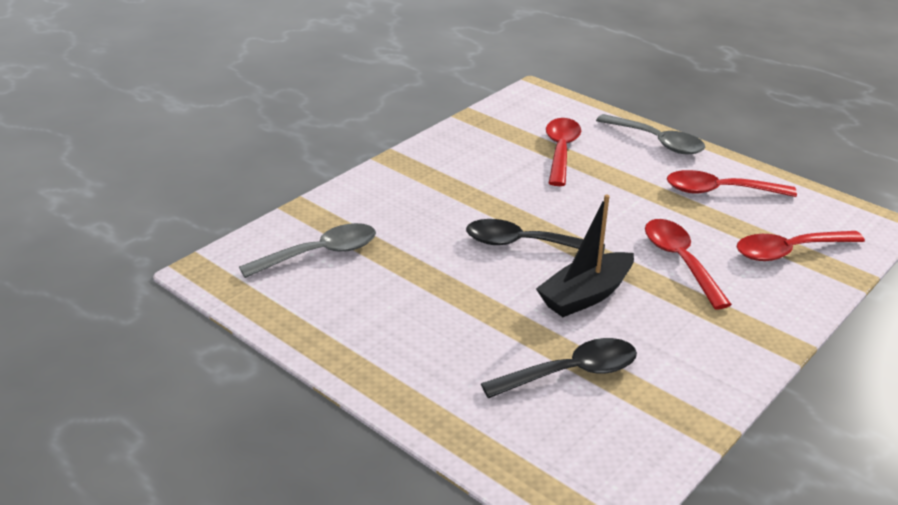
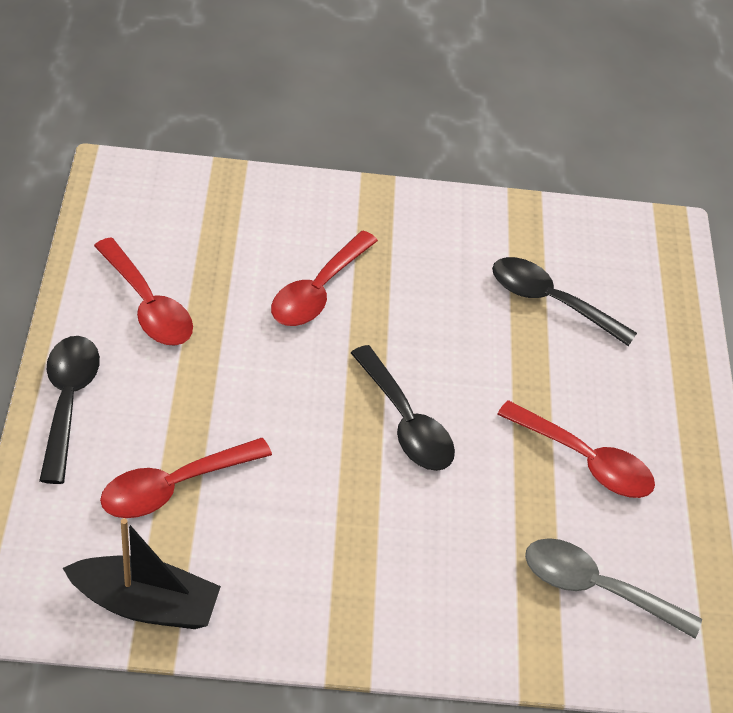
camera: 135 degrees left, 15 degrees up
black boat [536,194,634,317] -> black boat moved to [63,518,221,629]
grey spoon [596,114,705,154] -> black spoon [39,336,100,484]
red spoon [737,231,865,261] -> red spoon moved to [497,400,655,498]

